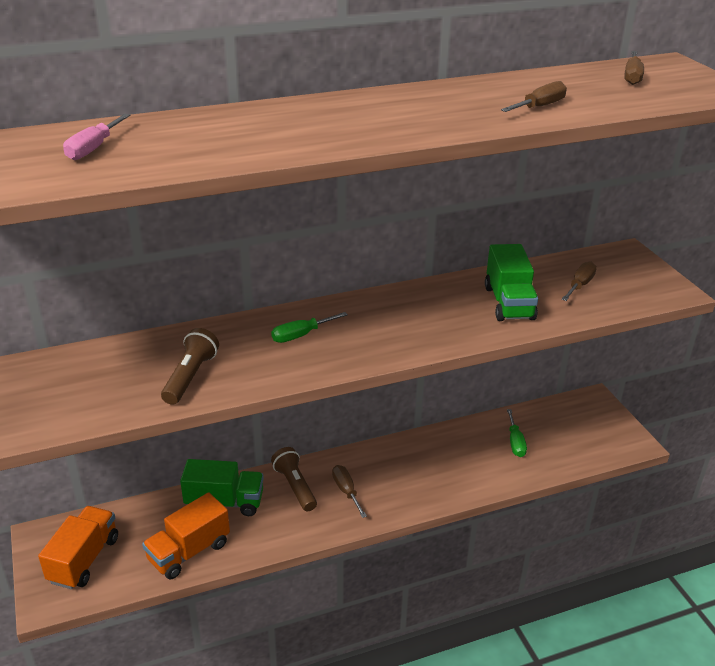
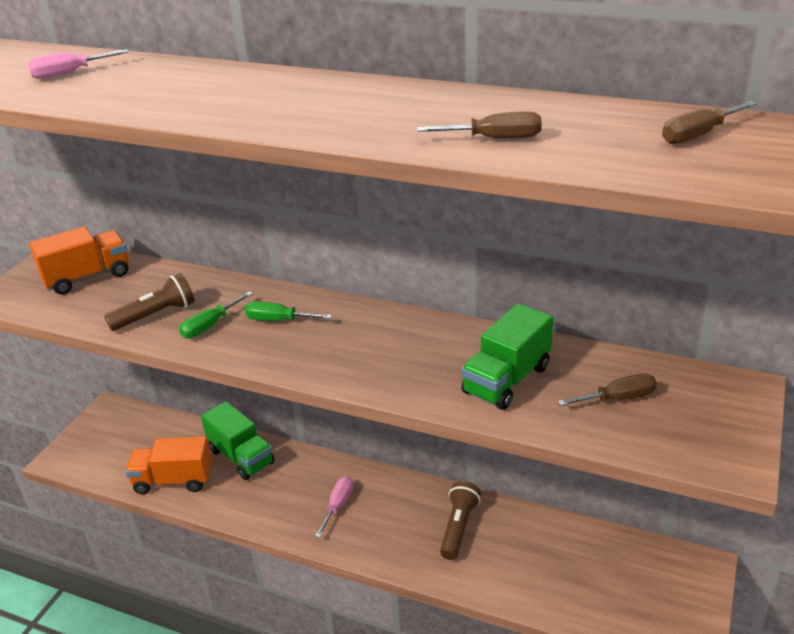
camera: 45 degrees right, 0 degrees up
orange truck [38,506,118,589] -> orange truck moved to [29,227,129,295]
brown flashlight [271,447,317,511] -> brown flashlight moved to [440,481,481,560]
brown screwdriver [332,465,367,518] -> pink screwdriver [315,476,353,538]
green screwdriver [507,409,527,457] -> green screwdriver moved to [179,292,253,338]

